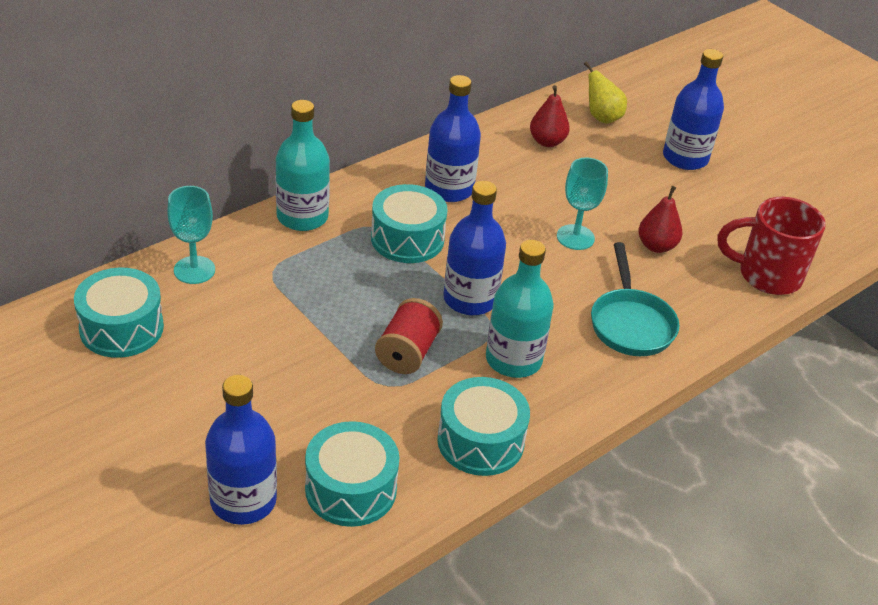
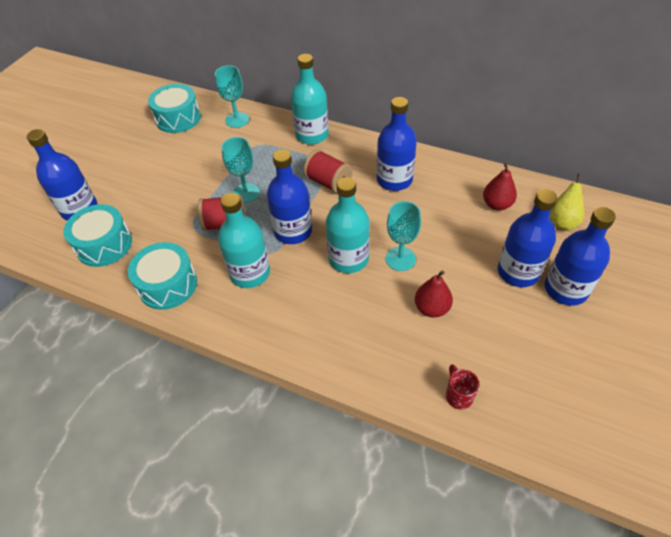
camera: 70 degrees right, 10 degrees up
turquoise drum [371,184,448,263] -> red spool [303,149,352,193]
turquoise pan [591,242,679,356] -> none
red mug [718,197,826,295] -> red mug [446,364,480,409], size x0.47
none -> turquoise goblet [221,137,260,203]
none -> turquoise bottle [326,177,370,273]
none -> blue bottle [498,189,557,287]

